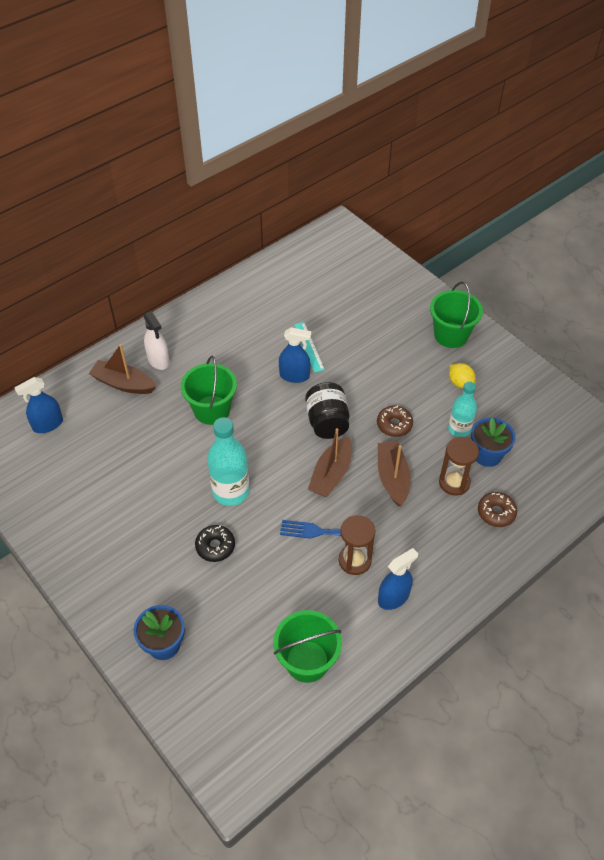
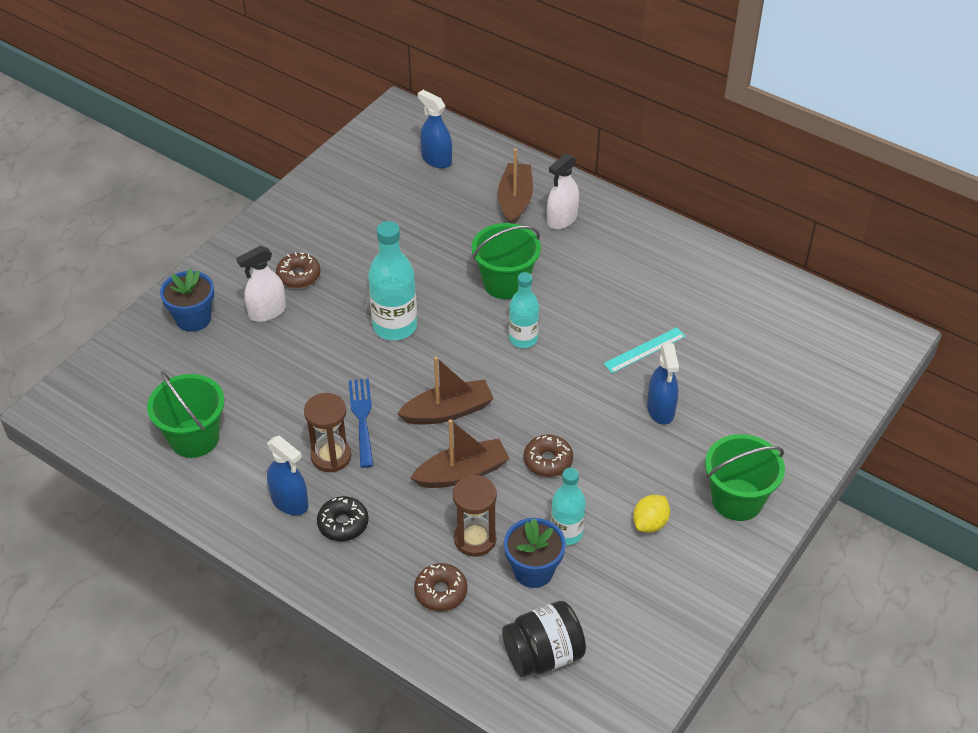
camera: 75 degrees right, 5 degrees down
black donut [195,525,235,562] -> black donut moved to [317,496,369,541]
blue spray bottle [279,327,311,383] -> blue spray bottle moved to [647,343,679,425]
black jar [305,382,349,439] -> black jar moved to [502,601,586,677]
brown boat [308,428,352,497] -> brown boat turned 150 degrees clockwise [397,357,494,425]
none -> white spray bottle [236,246,286,322]
none -> brown donut [276,252,321,288]
none -> turquoise bottle [509,272,539,348]

